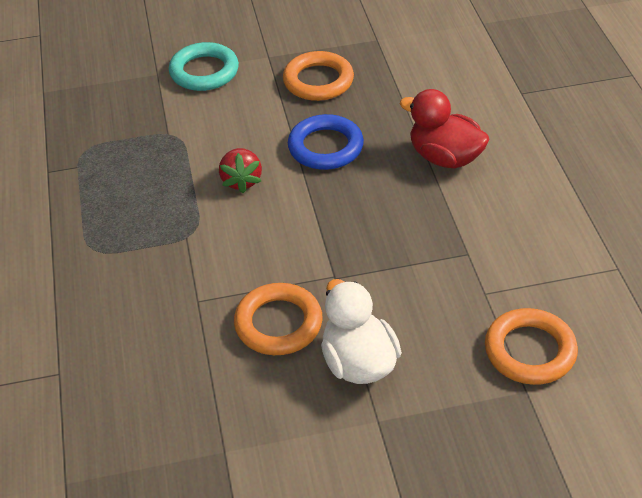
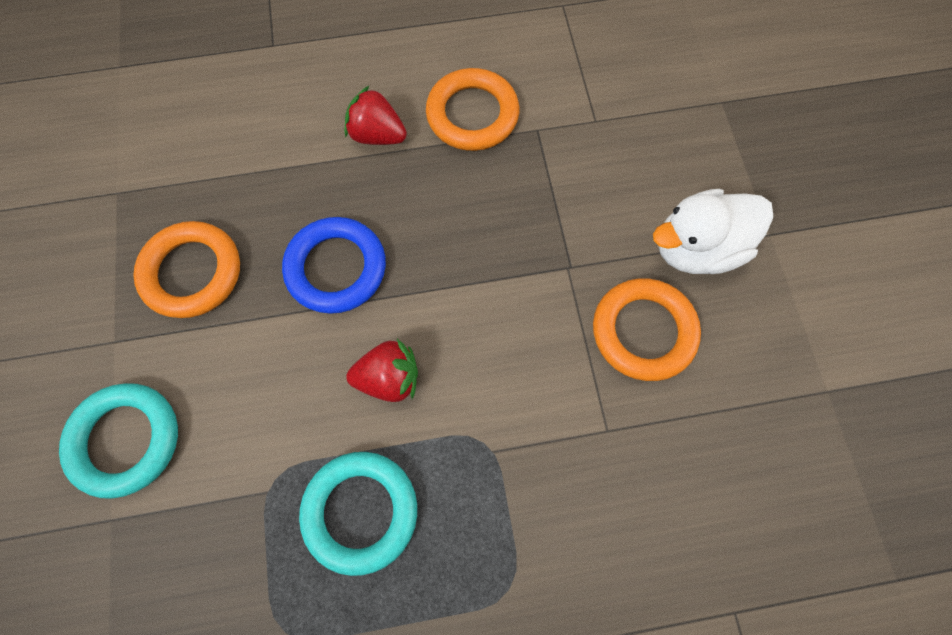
camera: 90 degrees left, 25 degrees up
red duck [400,89,489,169] -> red strawberry [344,85,407,145]
orange ring [485,308,578,385] -> orange ring moved to [426,68,519,151]
none -> turquoise ring [299,452,417,576]

